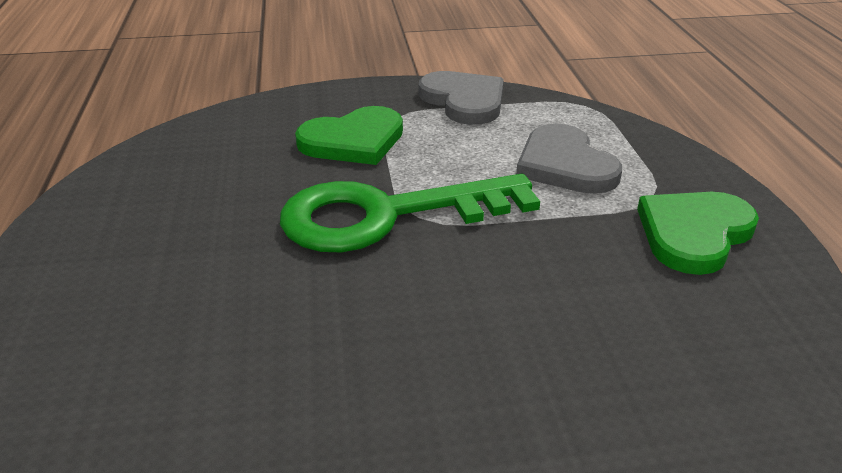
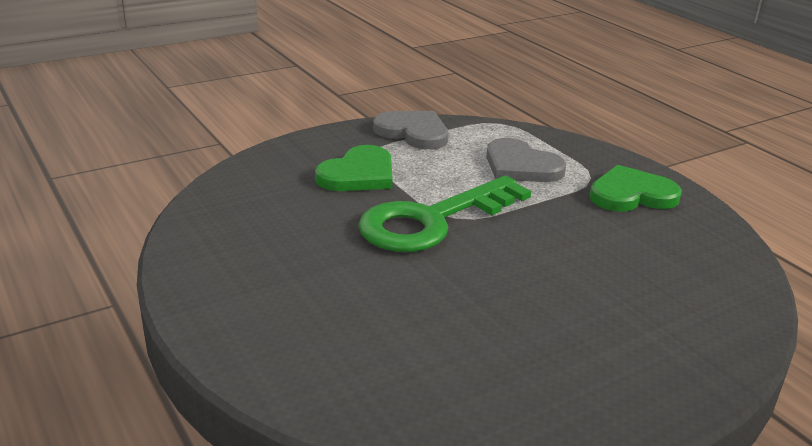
camera: 25 degrees left, 5 degrees down
green heart [637,192,759,275] -> green heart turned 60 degrees clockwise [590,165,682,212]

